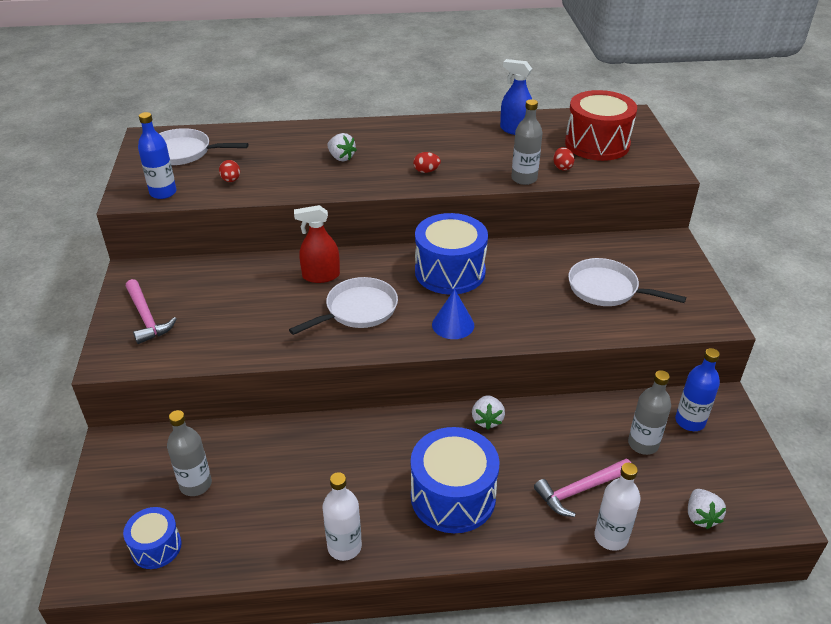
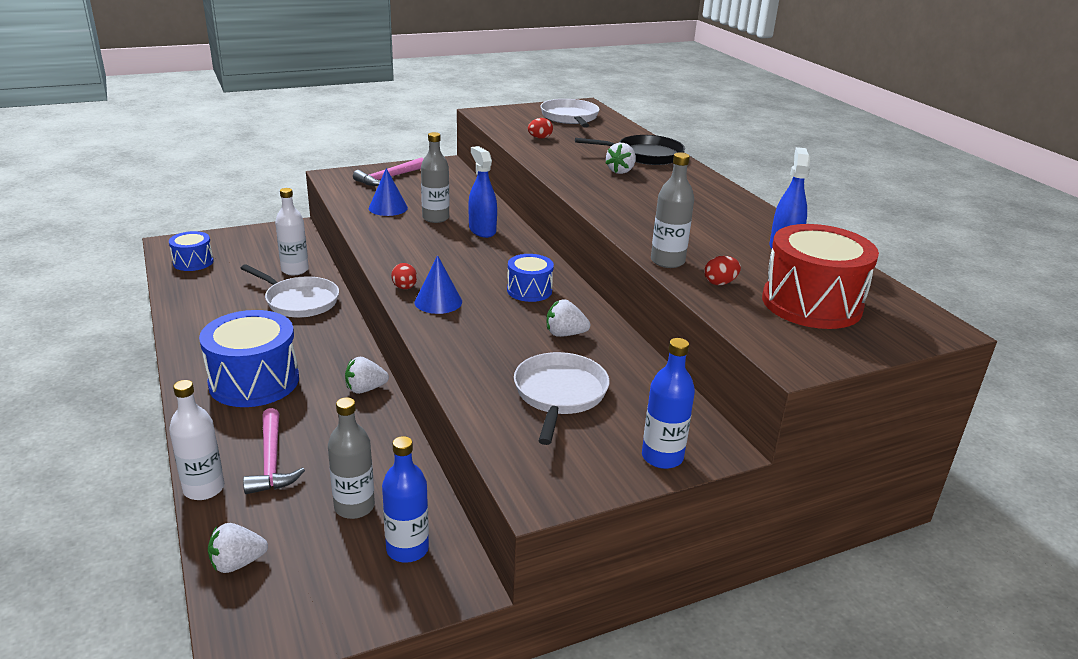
camera: 70 degrees right, 10 degrees down
blue bottle [138,112,176,199] -> blue bottle moved to [642,338,695,469]
grey bottle [167,410,212,496] -> grey bottle moved to [421,132,449,223]
white pan [289,277,398,335] -> white pan moved to [240,264,339,318]
red spray bottle [294,205,340,283] -> blue spray bottle [468,146,497,238]
white bottle [323,472,362,561] -> white bottle moved to [275,188,309,275]
red egg [413,152,441,173] -> red egg moved to [391,263,417,289]
blue drum [415,213,488,295] -> blue drum [507,254,554,302], size x0.55
pink hammer [534,459,631,517] -> pink hammer turned 150 degrees counterclockwise [243,408,305,494]
none -> blue cone [369,168,408,216]
none -> white strawberry [547,299,590,337]
none -> black pan [575,135,685,165]

